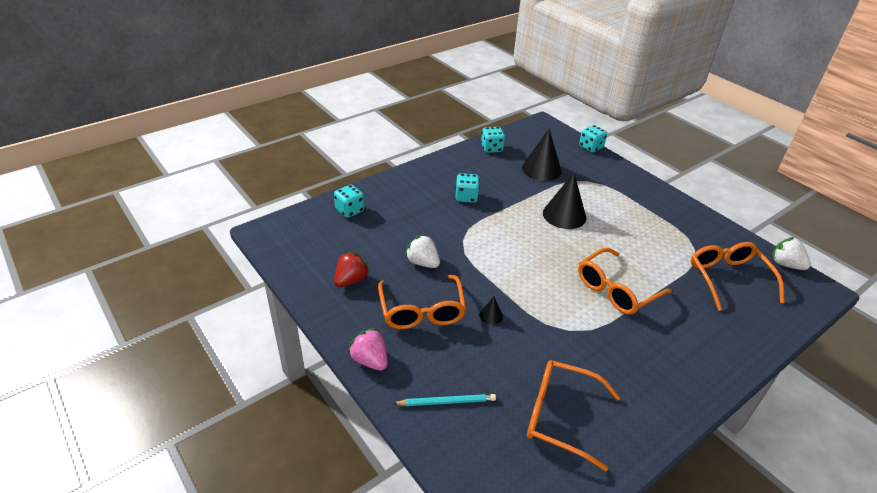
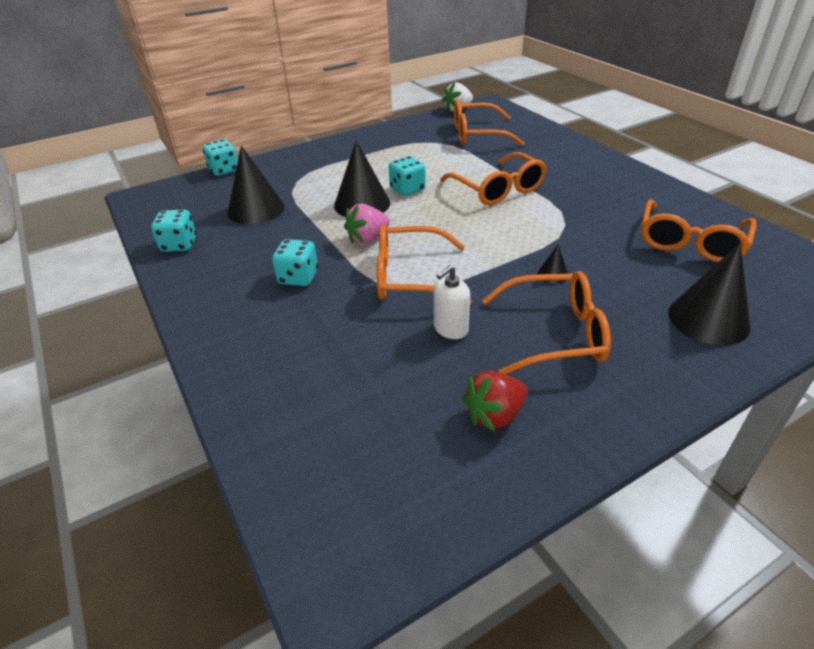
camera: 80 degrees left, 0 degrees up
turquoise dice [334,185,364,218] -> turquoise dice moved to [389,156,426,196]
red strawberry [334,251,370,287] -> red strawberry turned 75 degrees counterclockwise [462,371,528,432]
pink strawberry [348,328,388,371] -> pink strawberry moved to [344,203,390,244]
turquoise pencil [393,394,496,406] -> black cone [668,243,751,345]
white strawberry [405,234,440,268] -> white soap dispenser [434,265,470,339]
none -> orange glasses [377,224,472,305]

